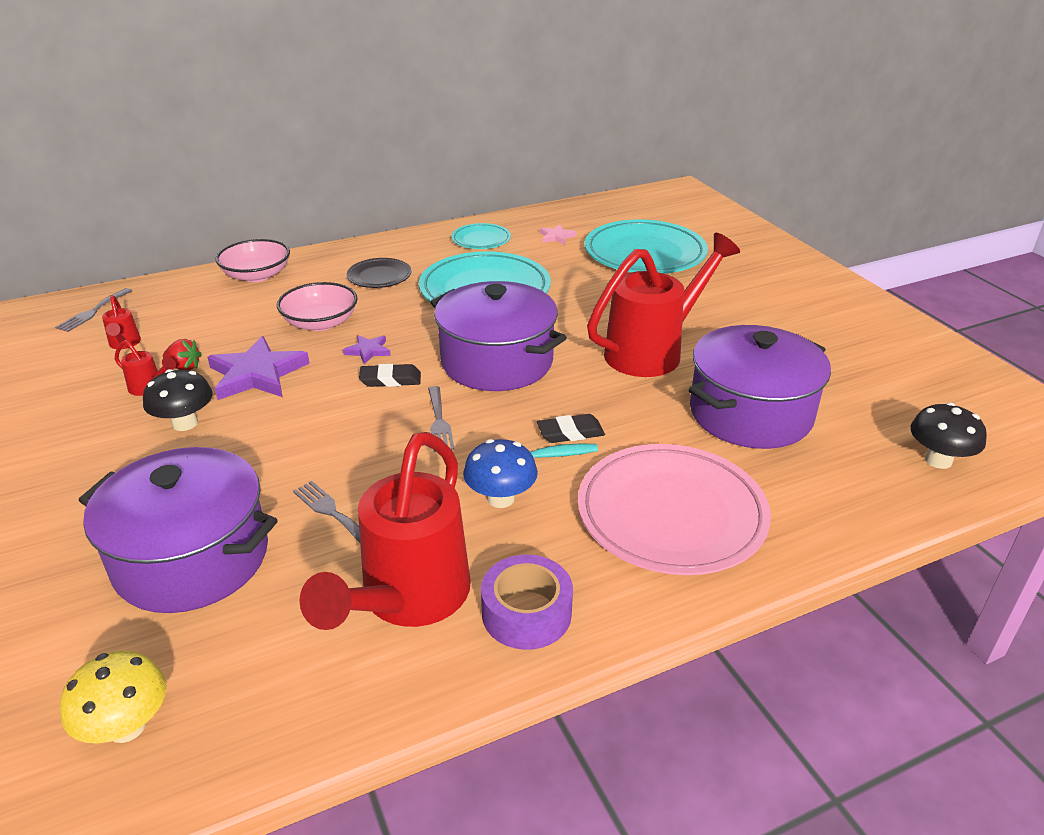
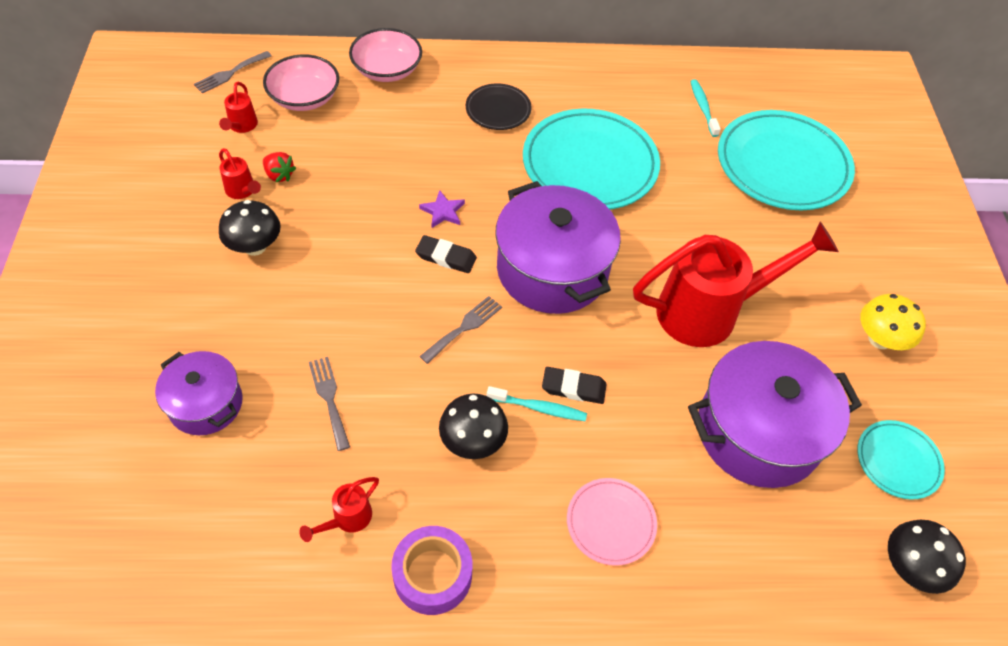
camera: 20 degrees right, 20 degrees up
yellow mushroom [60,651,167,744] -> yellow mushroom moved to [860,294,926,350]
purple pot [79,447,278,613] -> purple pot [155,351,243,435], size x0.58
purple star [207,336,310,400] -> none
pink bowl [277,282,358,331] -> pink bowl moved to [263,54,339,111]
red watering can [299,432,471,630] -> red watering can [299,477,379,542], size x0.41
grey fork [428,386,454,452] -> grey fork turned 150 degrees counterclockwise [420,296,502,364]
turquoise plate [451,223,511,249] -> turquoise plate moved to [857,420,945,500]
blue mushroom [463,439,538,508] -> black mushroom [439,394,508,459]
pink star [540,225,577,245] -> turquoise toothbrush [690,79,721,137]
pink plate [578,444,771,575] -> pink plate [567,478,657,566], size x0.50

